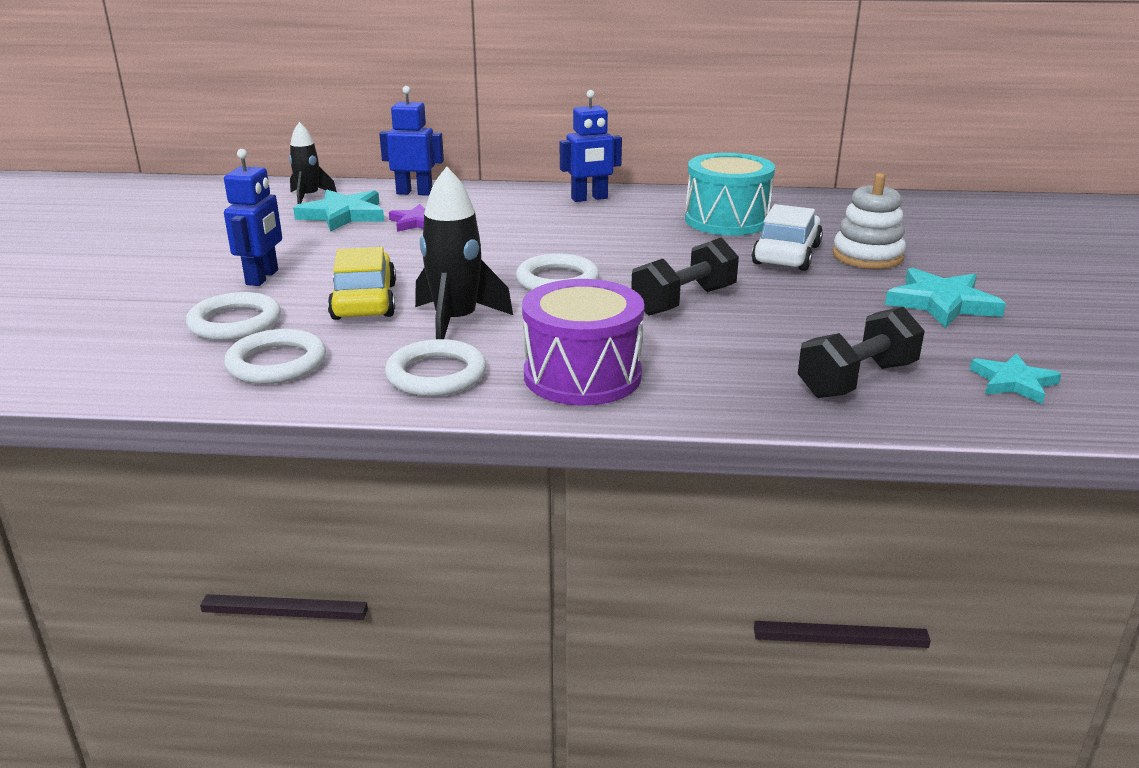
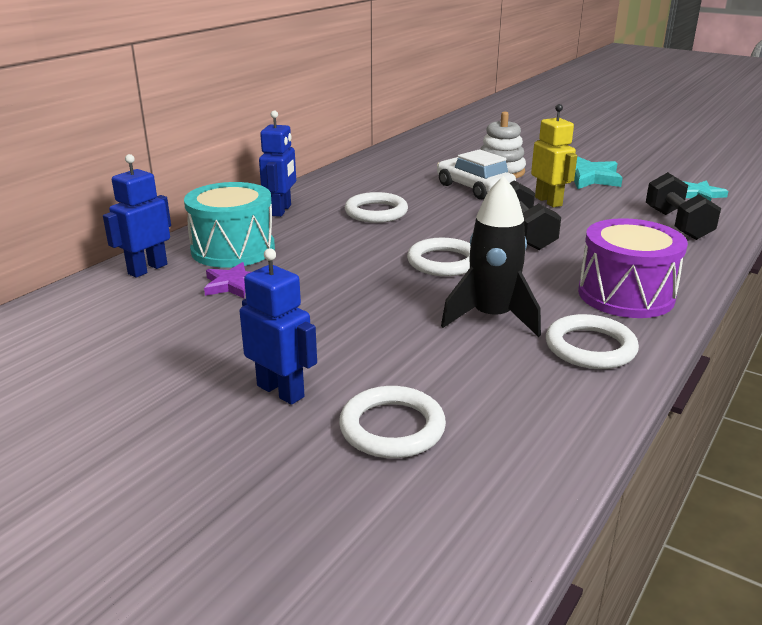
camera: 60 degrees left, 0 degrees up
white ring [224,329,326,384] -> white ring moved to [345,192,408,223]
black rocket [289,122,337,204] -> none
turquoise star [293,190,384,232] -> none
yellow car [328,247,396,320] -> none
turquoise drum [685,153,775,236] -> turquoise drum moved to [184,182,275,268]
none -> yellow robot [531,104,577,207]

